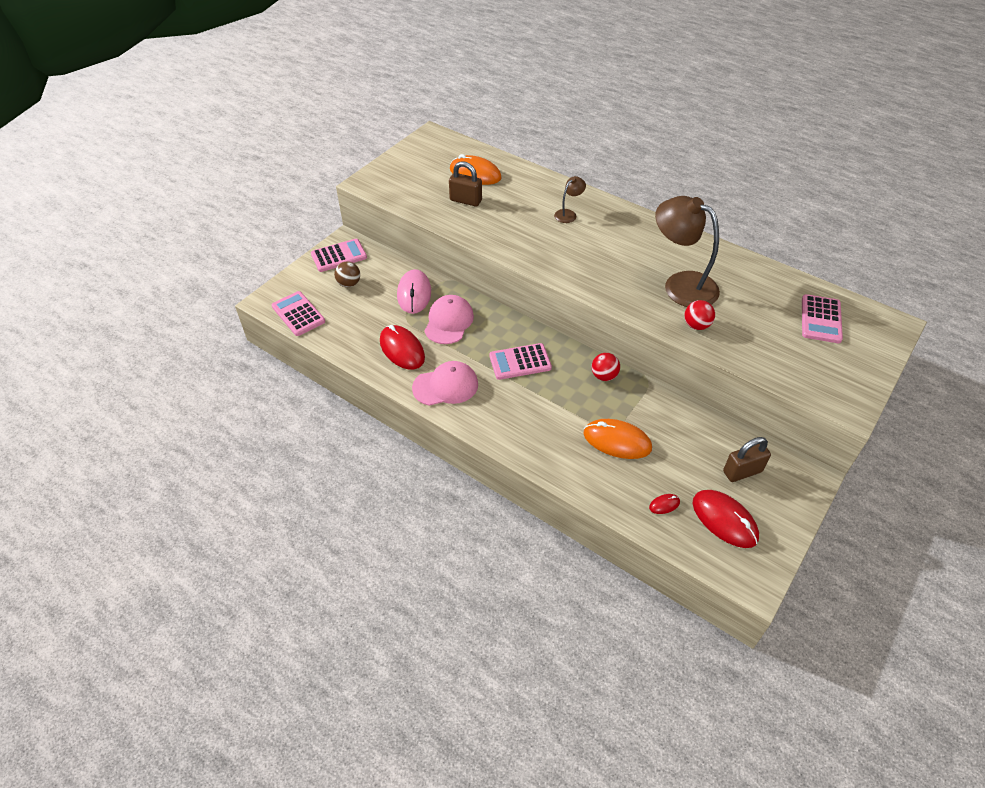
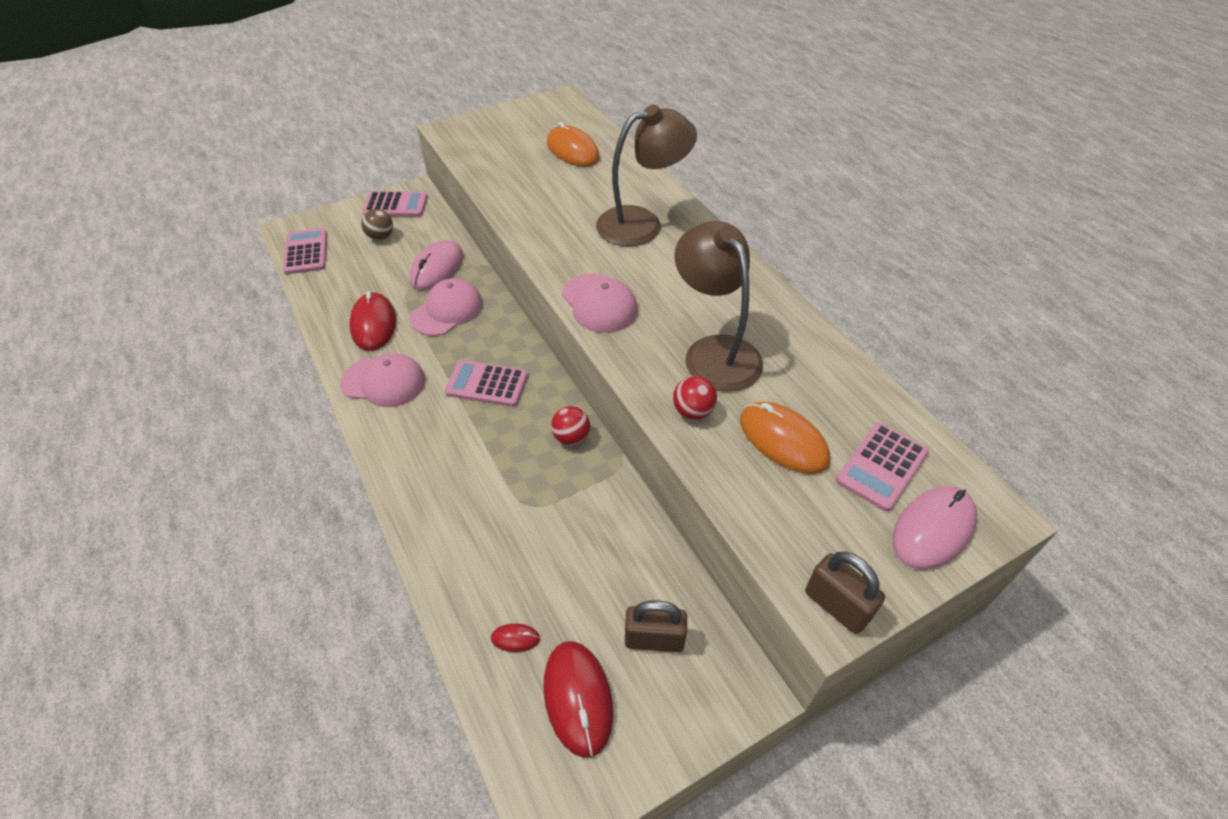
camera: 25 degrees right, 0 degrees up
brown padlock [449,161,482,207] -> brown padlock moved to [805,552,885,634]
brown lamp [554,176,586,223] -> brown lamp [596,105,697,246], size x2.20
orange mouse [584,419,652,459] -> orange mouse moved to [740,402,830,474]
none -> pink cap [562,273,638,333]
none -> pink mouse [892,486,977,570]

